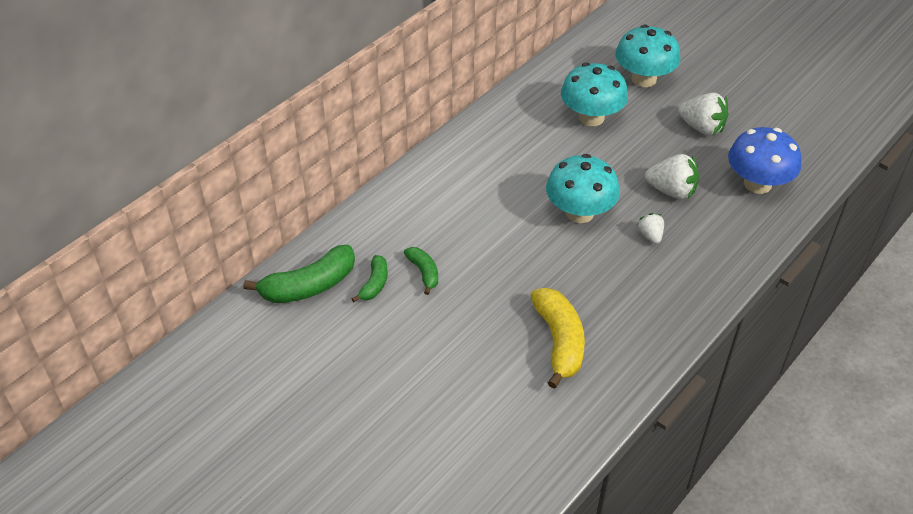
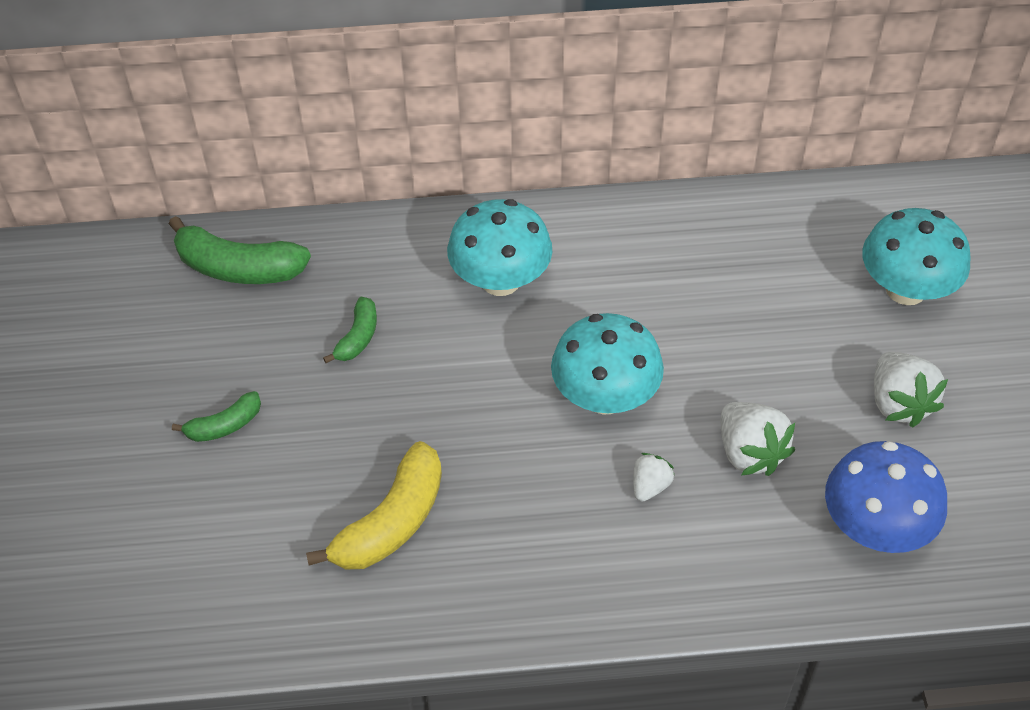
camera: 45 degrees right, 5 degrees up
green banana [351,255,388,303] -> green banana moved to [172,391,261,442]
turquoise mushroom [561,63,628,126] -> turquoise mushroom moved to [447,199,552,296]

